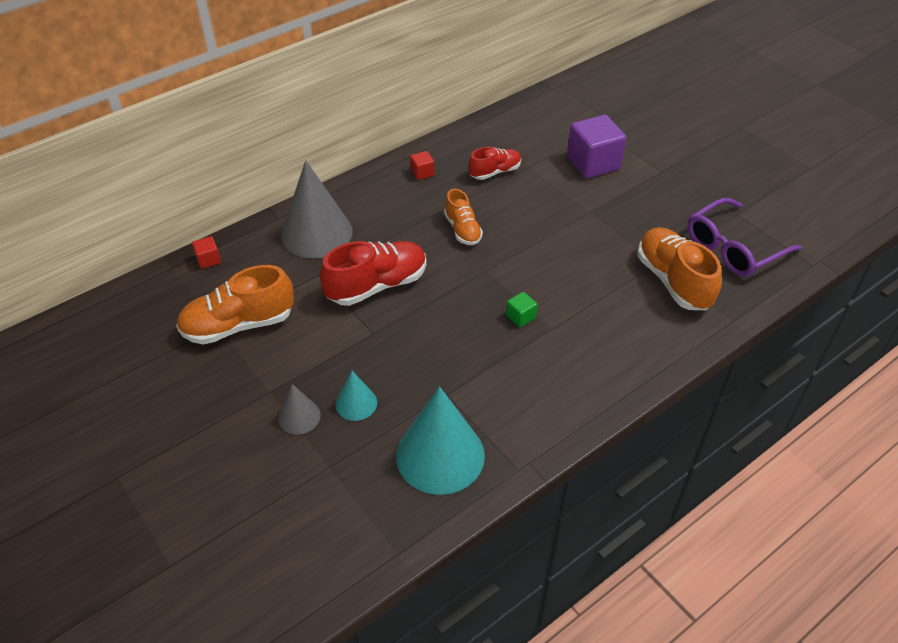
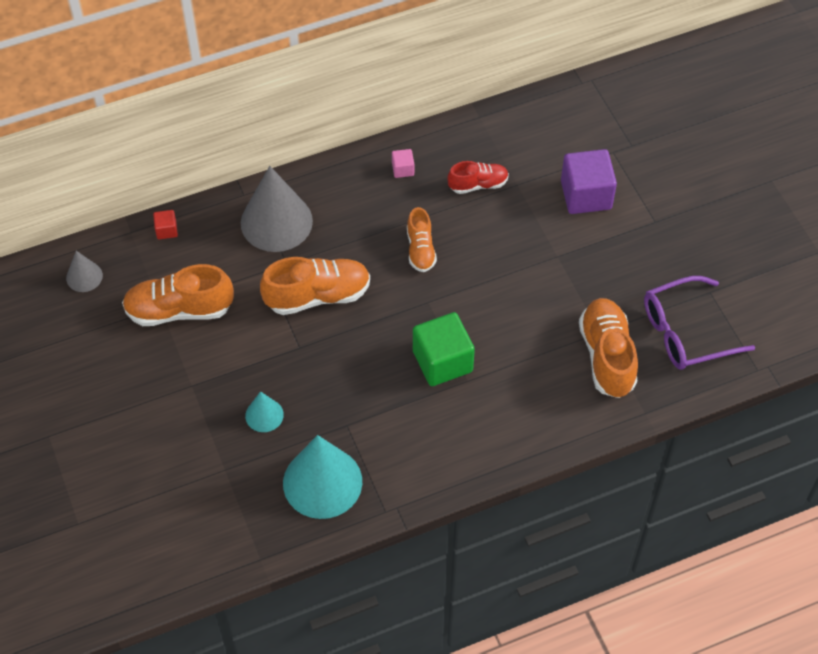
camera: 15 degrees right, 10 degrees up
grey cone [278,384,321,435] -> grey cone moved to [66,251,103,292]
red shoe [320,241,427,306] -> orange shoe [260,257,370,315]
red cube [410,151,434,180] -> pink cube [392,149,414,178]
green cube [506,292,537,327] -> green cube [413,312,475,386], size x2.21

